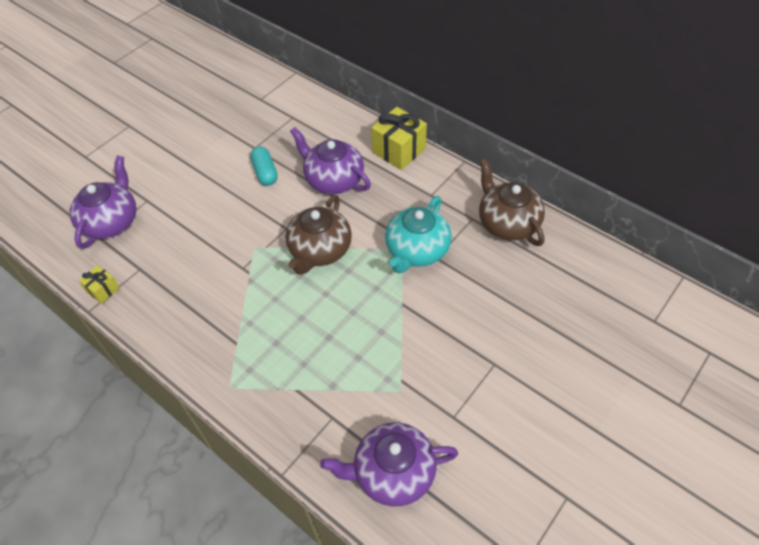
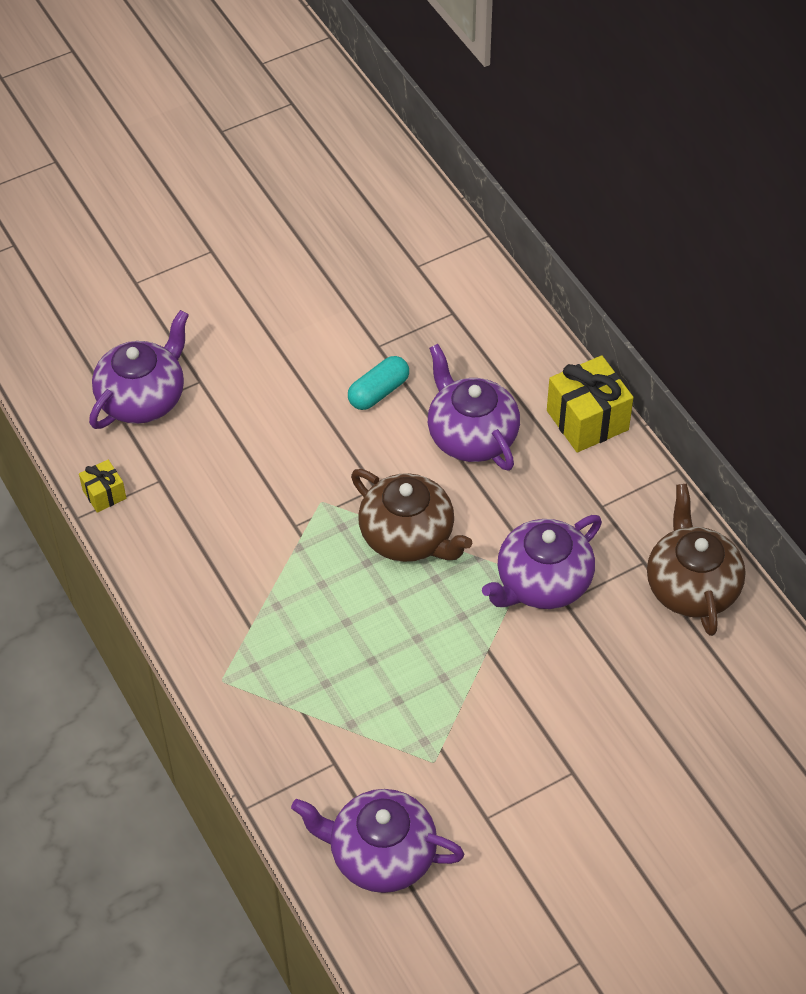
camera: 20 degrees right, 0 degrees up
turquoise capsule [250,147,278,186] -> turquoise capsule turned 45 degrees clockwise [348,356,409,410]
brown teapot [285,195,352,275] -> brown teapot turned 90 degrees counterclockwise [351,469,472,562]
turquoise teapot [385,196,452,273] -> purple teapot [482,515,602,609]

